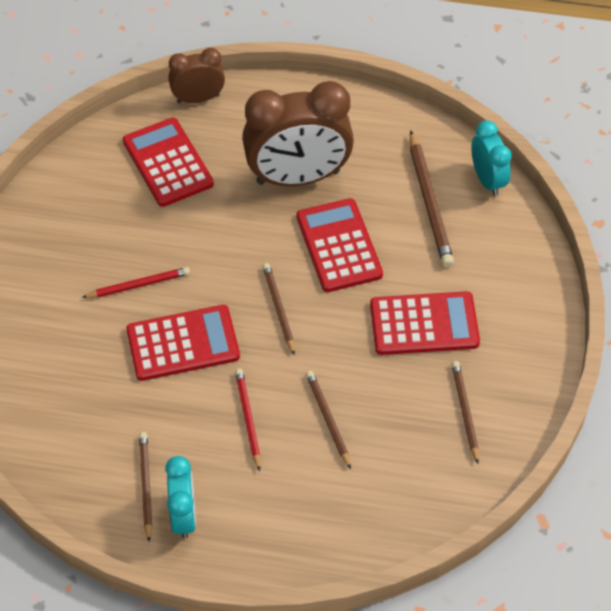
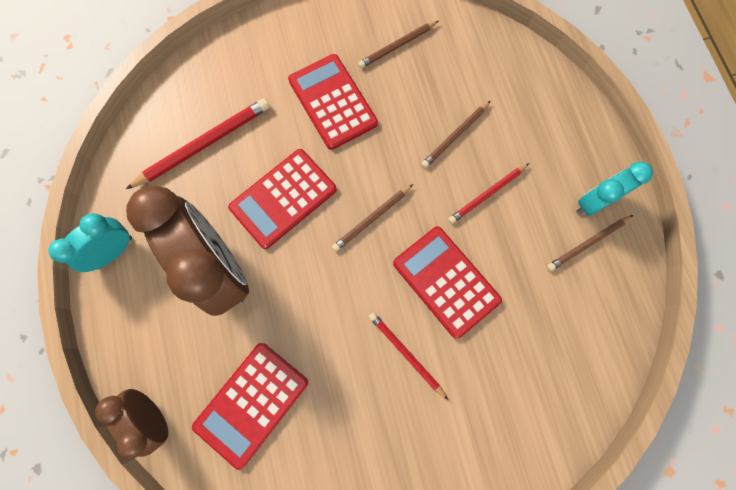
camera: 115 degrees left, 20 degrees up
brown pencil [410,130,454,267] -> red pencil [126,98,270,189]
turquoise clock [471,120,512,196] -> turquoise clock moved to [49,213,132,272]

